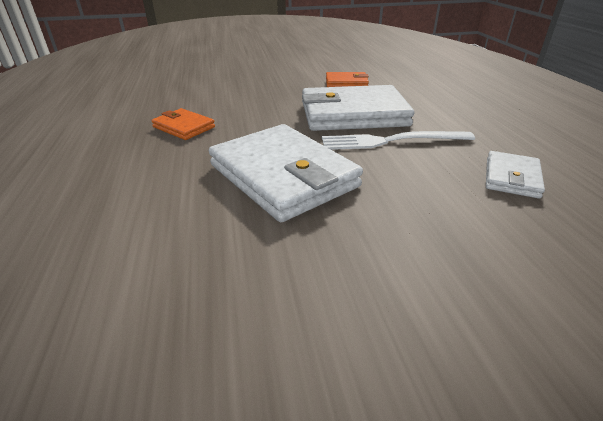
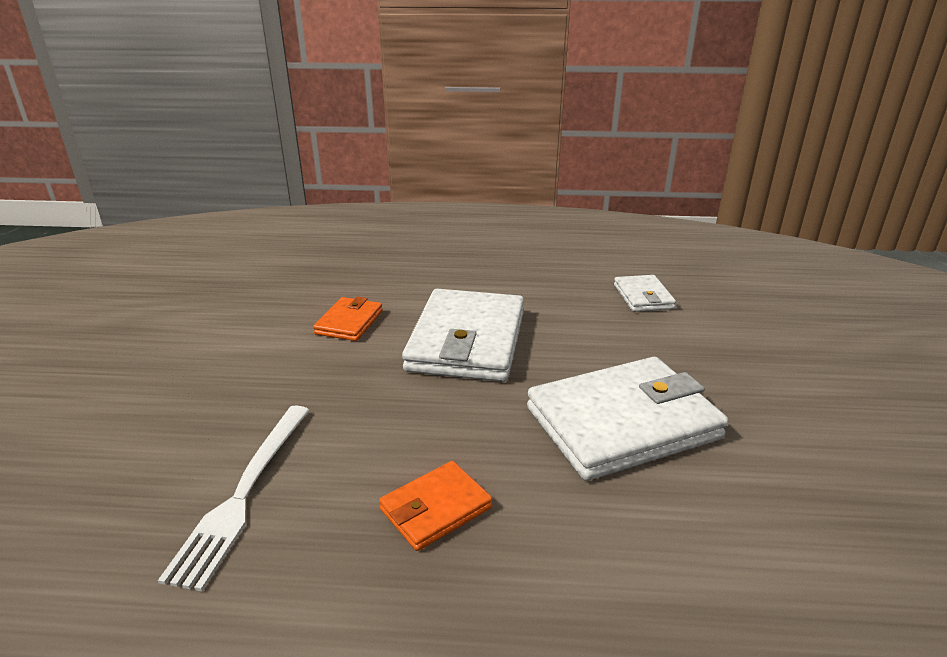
camera: 75 degrees left, 5 degrees down
white fork [322,131,475,150] -> white fork moved to [158,406,310,591]
white wallet [486,151,545,199] -> white wallet turned 45 degrees clockwise [614,275,676,312]

